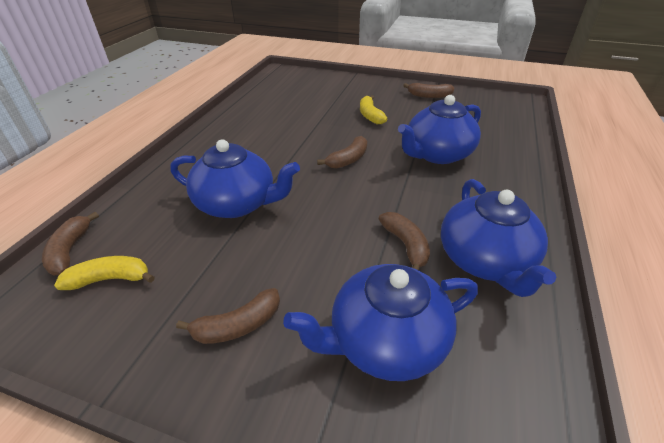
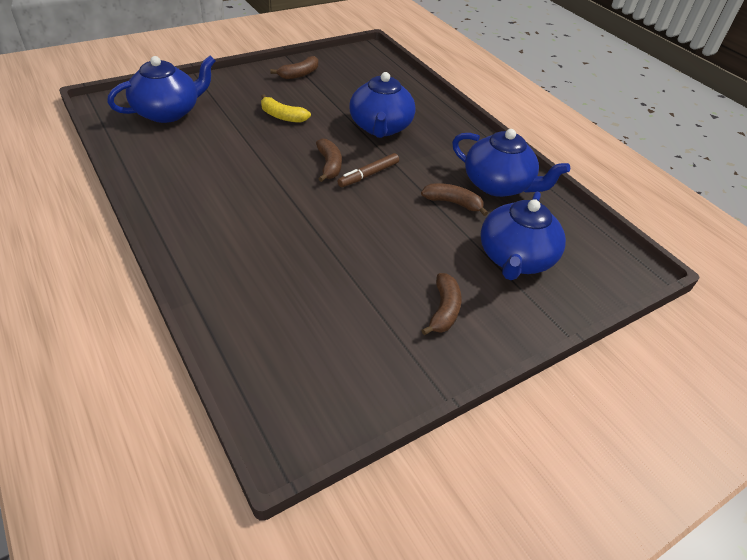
camera: 55 degrees left, 5 degrees up
brown banana [42,212,99,275] -> none
yellow banana [54,256,155,290] -> none
blue teapot [170,139,300,218] -> blue teapot moved to [107,55,215,123]
none -> brown marker [337,153,399,187]

